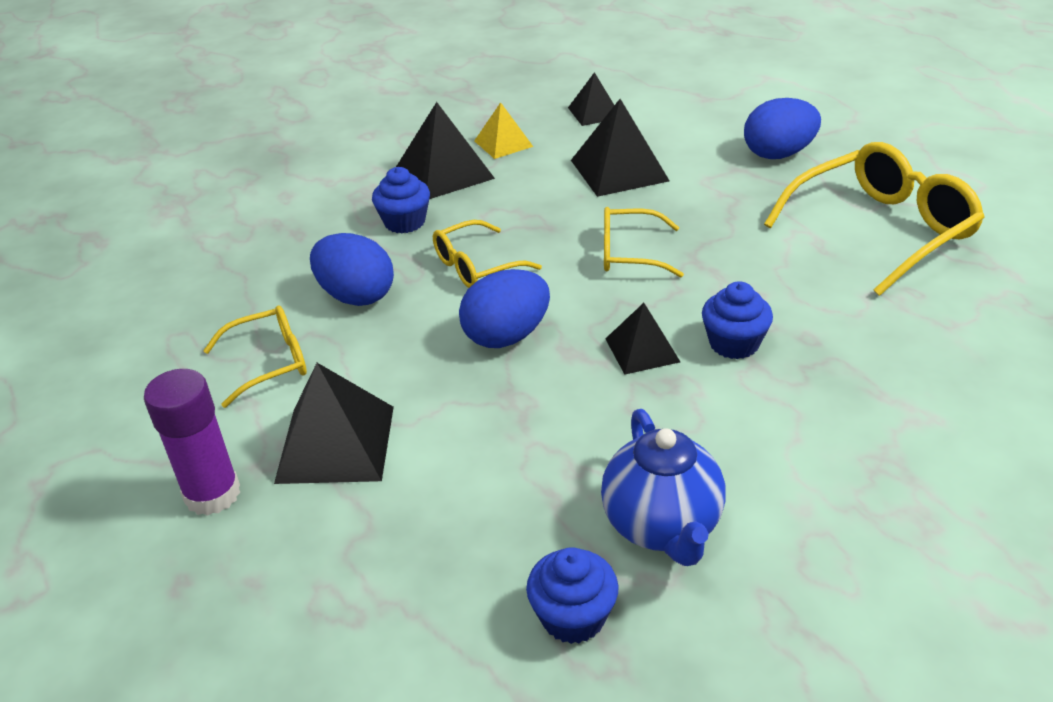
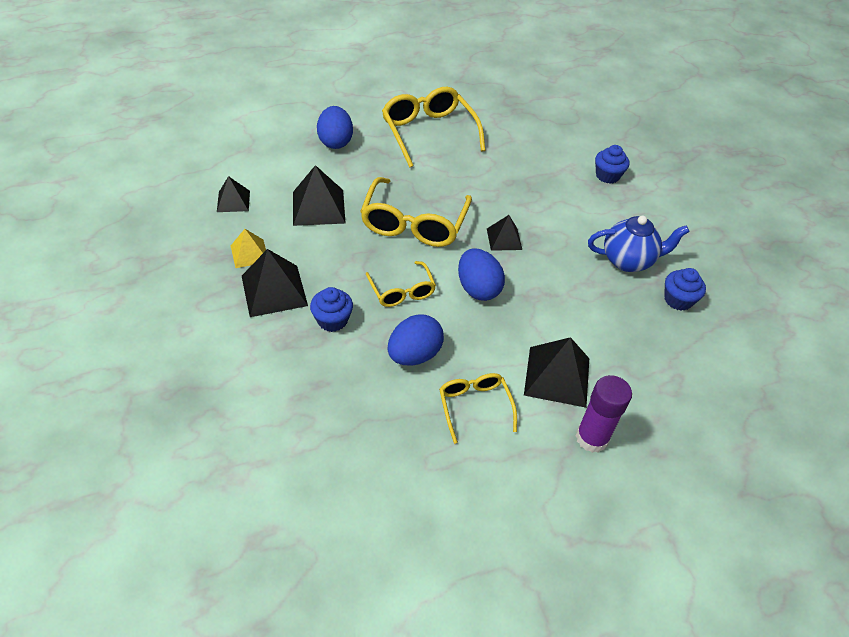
camera: 85 degrees left, 10 degrees up
yellow glasses [604,207,684,277] -> yellow glasses [360,177,472,247], size x1.78
blue cupcake [702,281,773,359] -> blue cupcake moved to [595,145,629,184]

